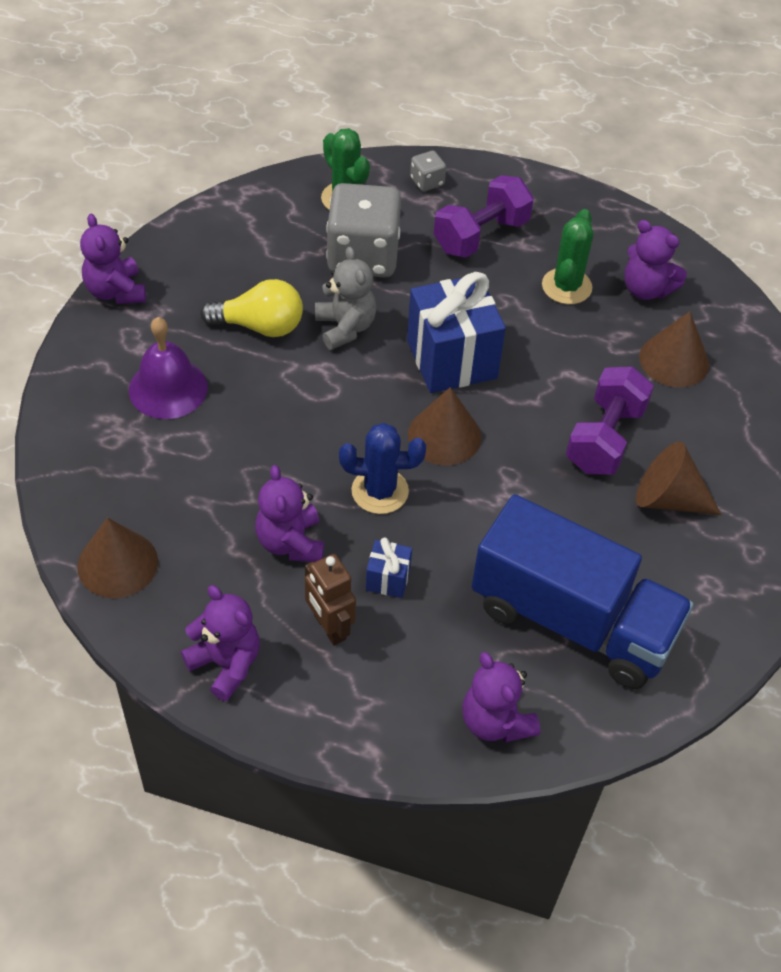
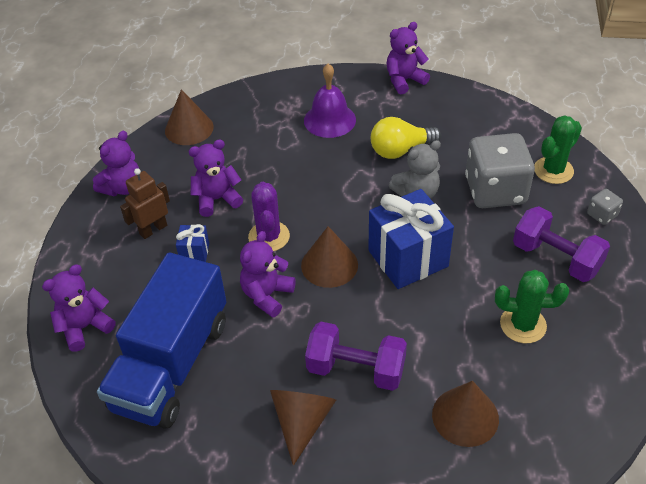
camera: 85 degrees right, 5 degrees down
yellow light bulb [200,279,303,337] -> yellow light bulb turned 75 degrees clockwise [371,117,441,159]
blue cactus [339,423,426,514] -> purple cactus [248,182,290,251]
purple teddy bear [624,220,687,300] -> purple teddy bear moved to [240,231,296,318]

